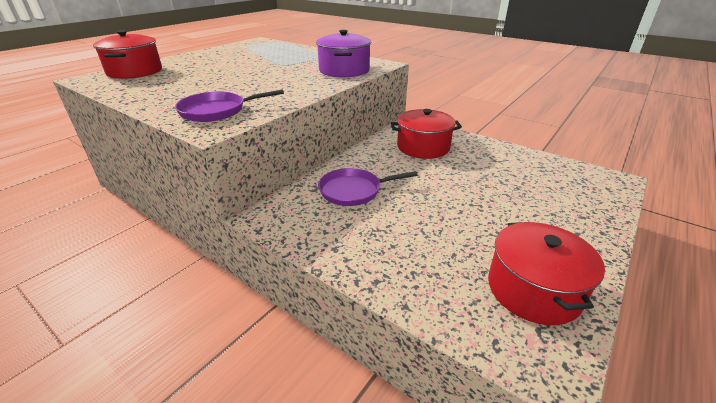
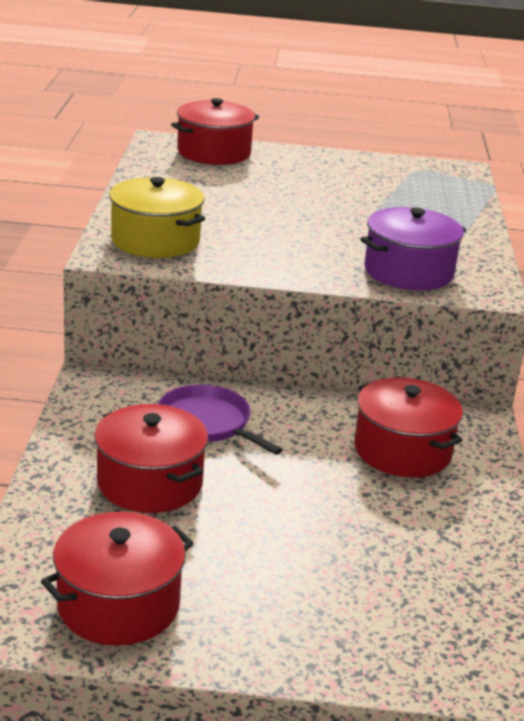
camera: 55 degrees right, 5 degrees down
purple pan [175,89,284,122] -> yellow pot [109,177,205,258]
none -> red pot [94,404,208,513]

